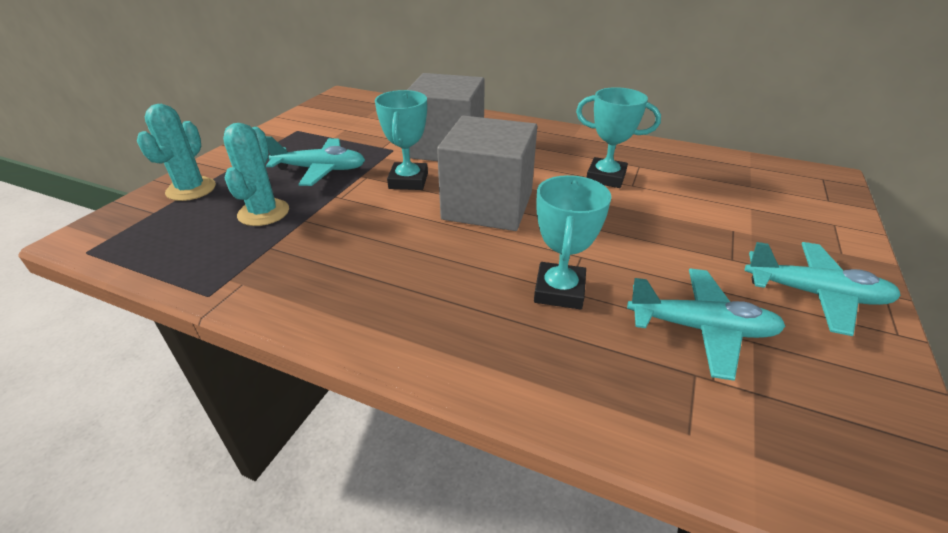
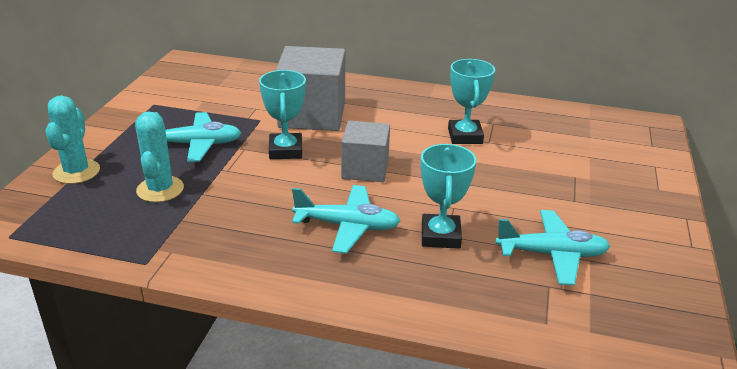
camera: 10 degrees left, 5 degrees down
grey cube [437,116,537,231] -> grey cube [341,121,390,182], size x0.63
turquoise trophy [576,87,661,188] -> turquoise trophy turned 75 degrees clockwise [448,59,495,144]
turquoise plane [745,242,901,336] -> turquoise plane moved to [292,185,401,254]

